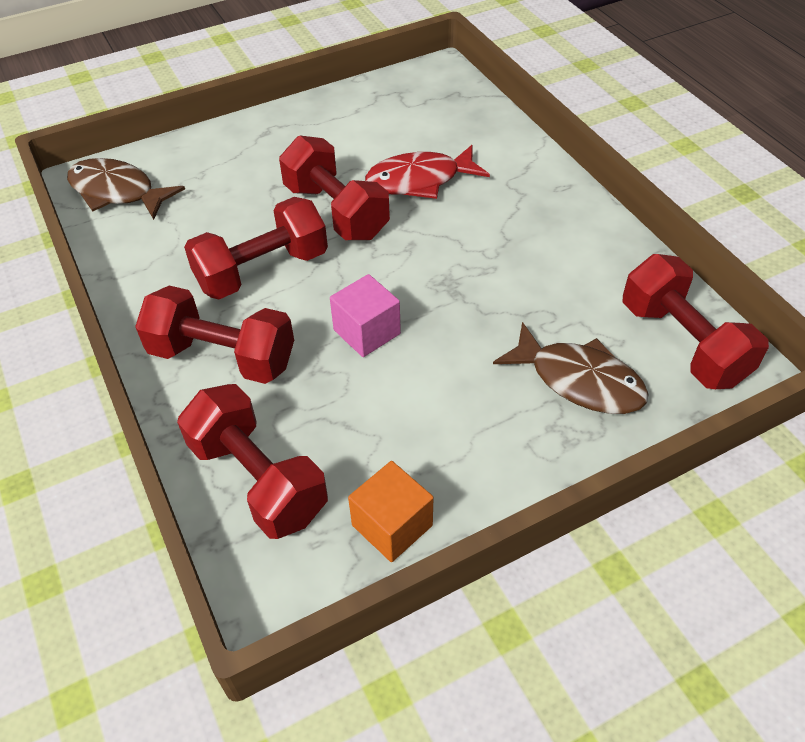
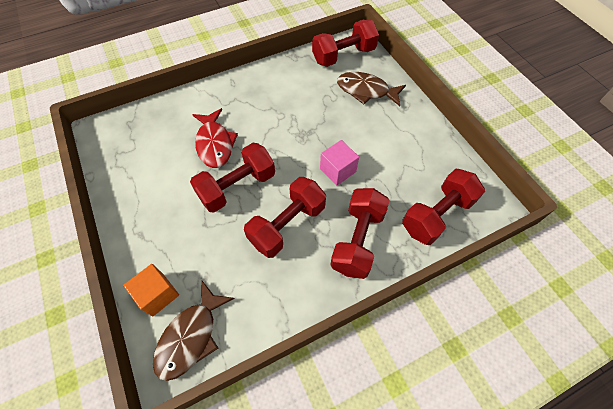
camera: 90 degrees left, 10 degrees up
red dumbbell [184,197,328,299] -> red dumbbell turned 75 degrees clockwise [244,177,326,258]
orange cube [348,461,434,562] -> orange cube moved to [123,264,179,316]
brown fish [493,322,649,414] -> brown fish turned 105 degrees counterclockwise [337,72,406,106]

